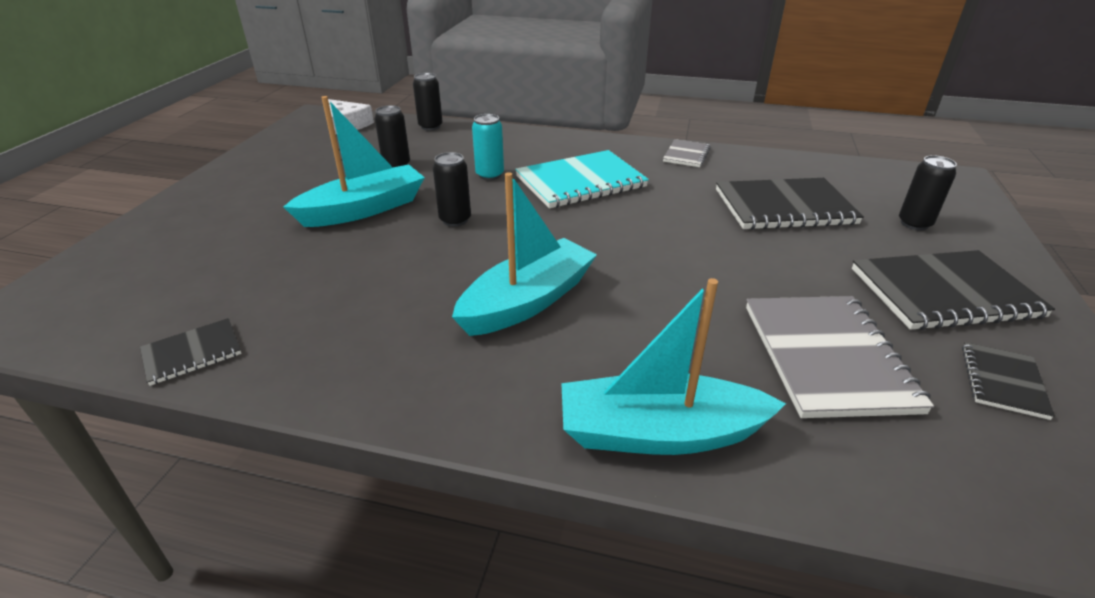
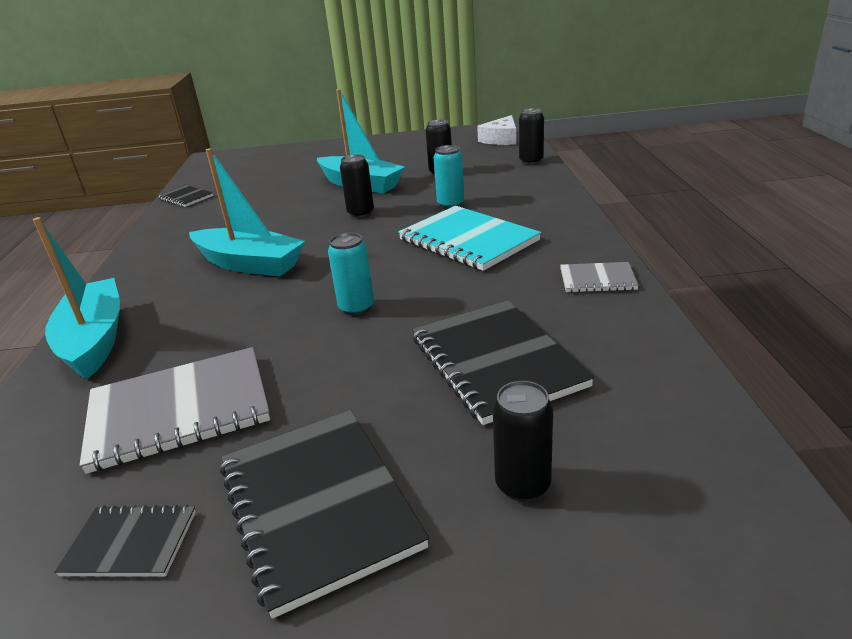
camera: 75 degrees right, 5 degrees down
none -> turquoise can [328,233,374,316]

